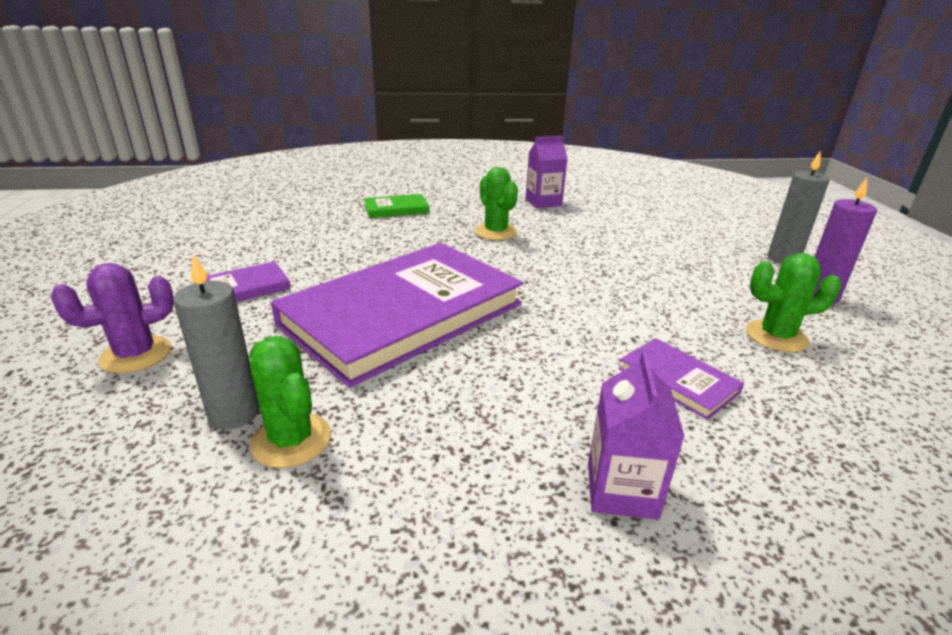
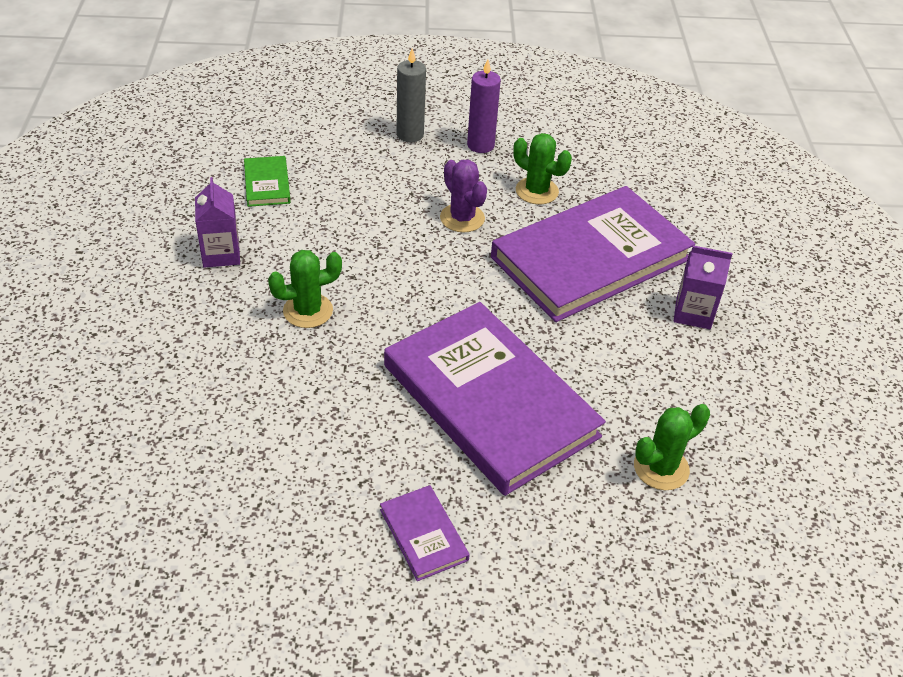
camera: 85 degrees left, 15 degrees up
purple cactus [51,263,174,373] -> purple cactus moved to [440,160,487,232]
grey candle [173,254,260,429] -> none
green book [364,194,430,218] -> green book moved to [244,156,291,207]
purple book [618,338,744,420] -> purple book [491,186,695,322], size x2.44
green cactus [746,253,842,352] -> green cactus turned 60 degrees counterclockwise [514,133,572,205]

